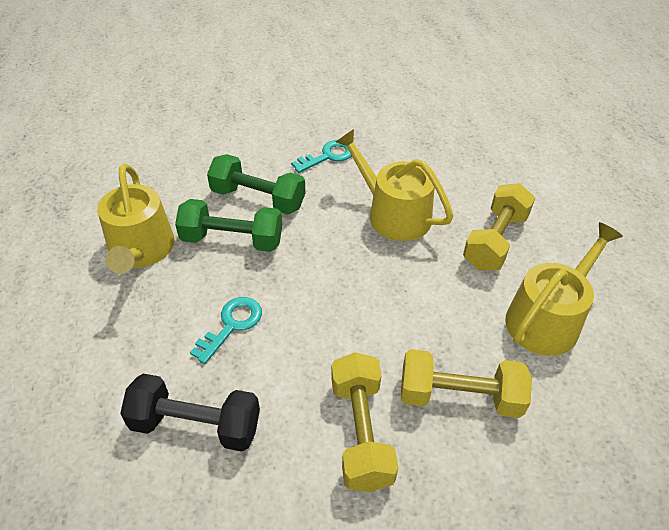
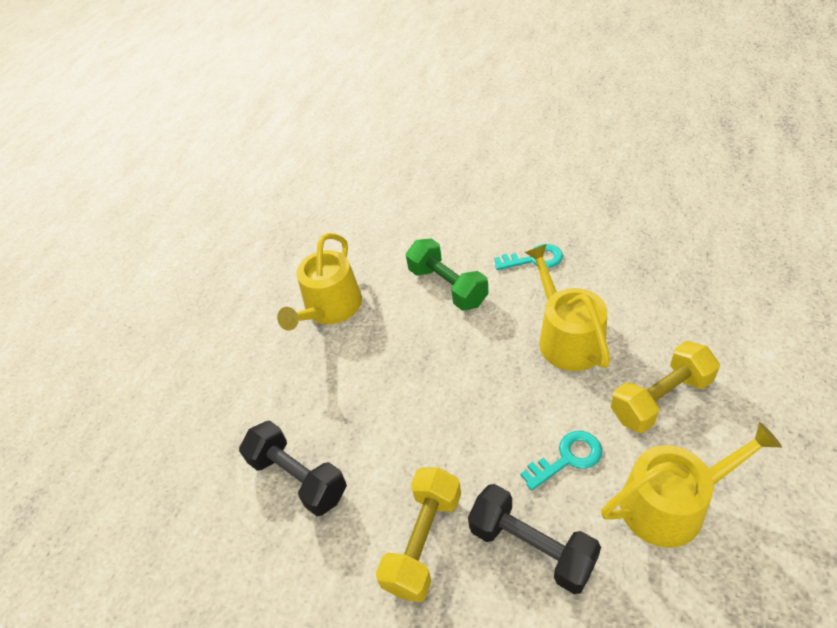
camera: 35 degrees right, 0 degrees up
green dumbbell [175,199,282,252] -> none
turquoise key [190,297,262,364] -> turquoise key moved to [520,431,602,491]
yellow dumbbell [401,349,532,418] -> black dumbbell [468,484,601,594]

